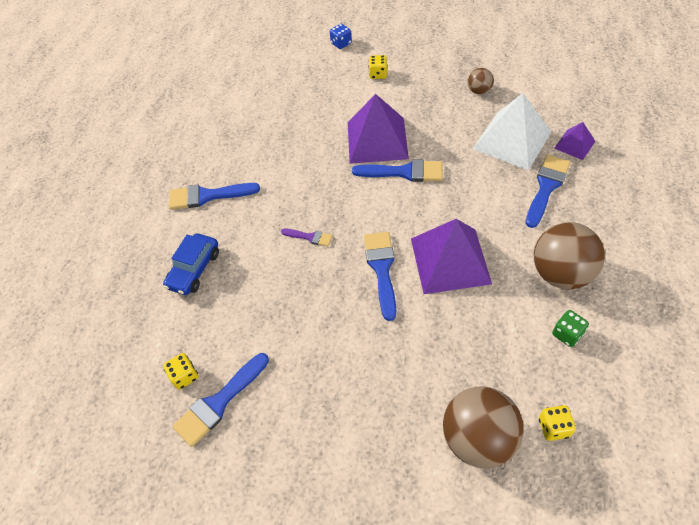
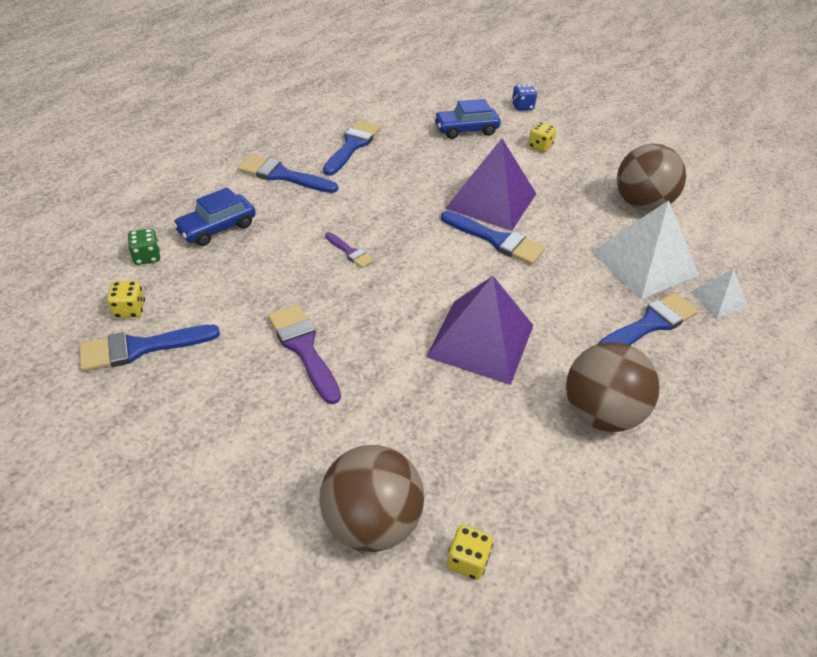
camera: 20 degrees right, 10 degrees down
blue brush [364,232,396,321] -> blue brush moved to [323,120,381,175]
brown ball [468,68,494,95] -> brown ball [617,144,686,211], size x2.01
green dice [552,310,589,347] -> green dice moved to [127,228,161,265]
purple pyramid [554,122,596,160] -> white pyramid [690,269,748,318]
none -> purple brush [268,304,341,404]
none -> blue car [434,99,501,139]

